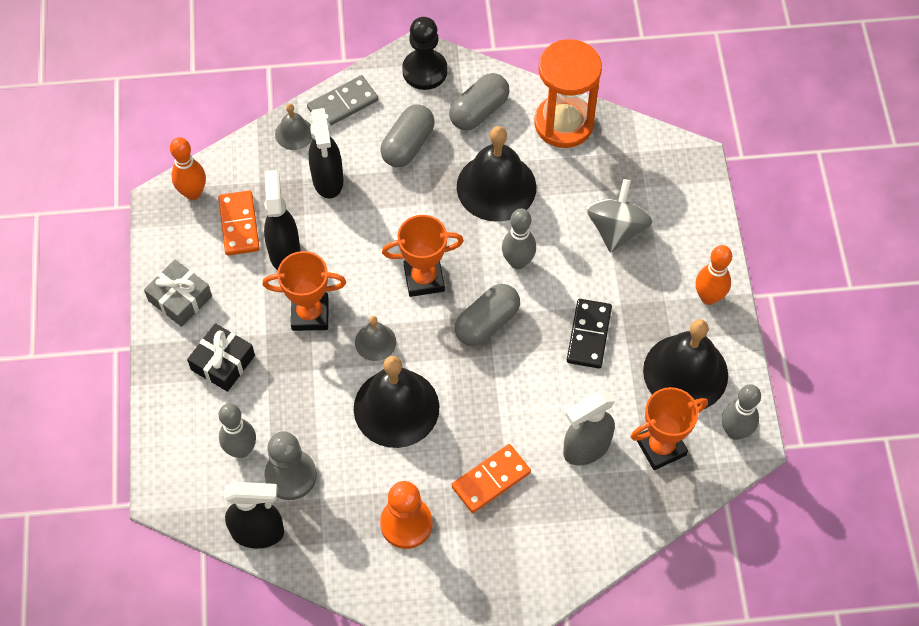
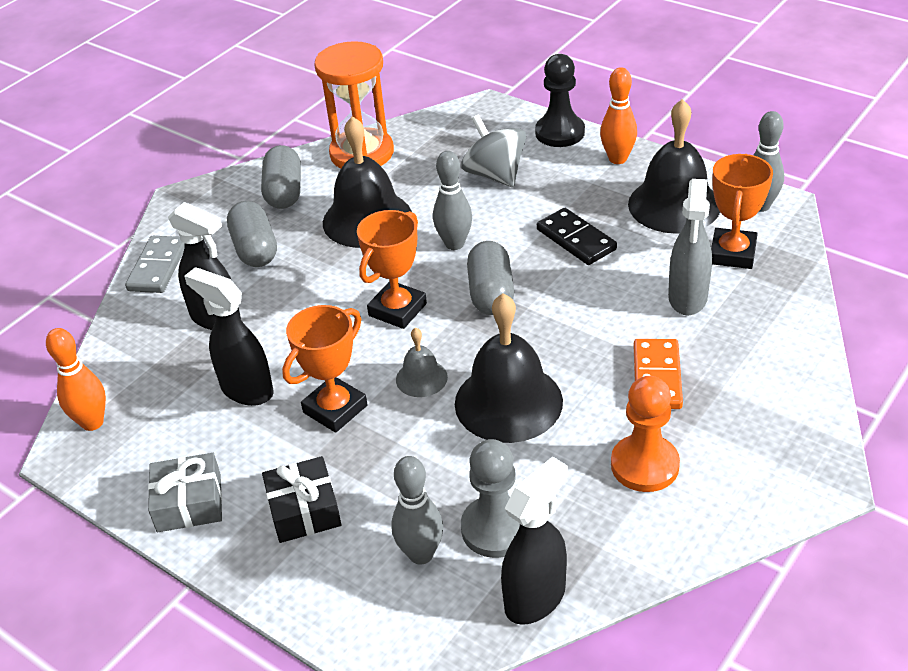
camera: 45 degrees left, 20 degrees down
orange domino [218,190,260,256] -> none
grey bell [275,104,313,150] -> none
black pawn [402,17,448,90] -> black pawn moved to [535,54,585,147]

